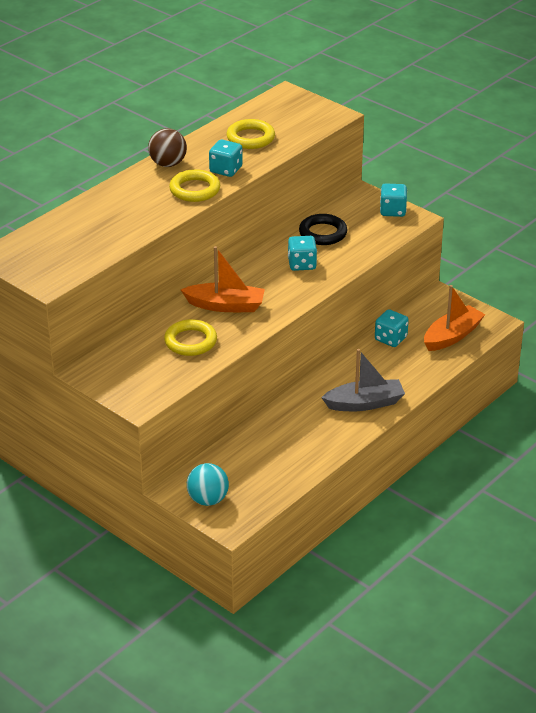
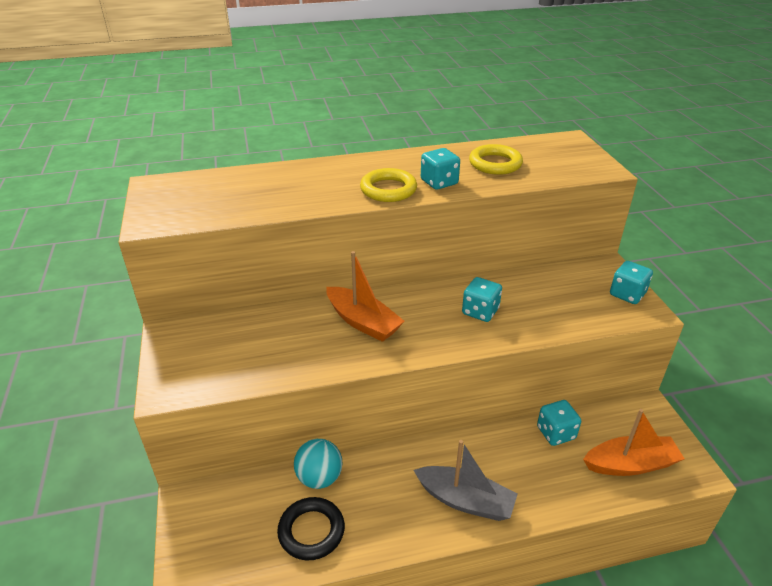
camera: 35 degrees right, 0 degrees up
brown ball [148,128,187,167] -> none
yellow ring [164,319,217,356] -> none
turquoise ball [187,463,229,506] -> turquoise ball moved to [294,439,342,489]
black ring [299,214,348,245] -> black ring moved to [277,497,345,560]

